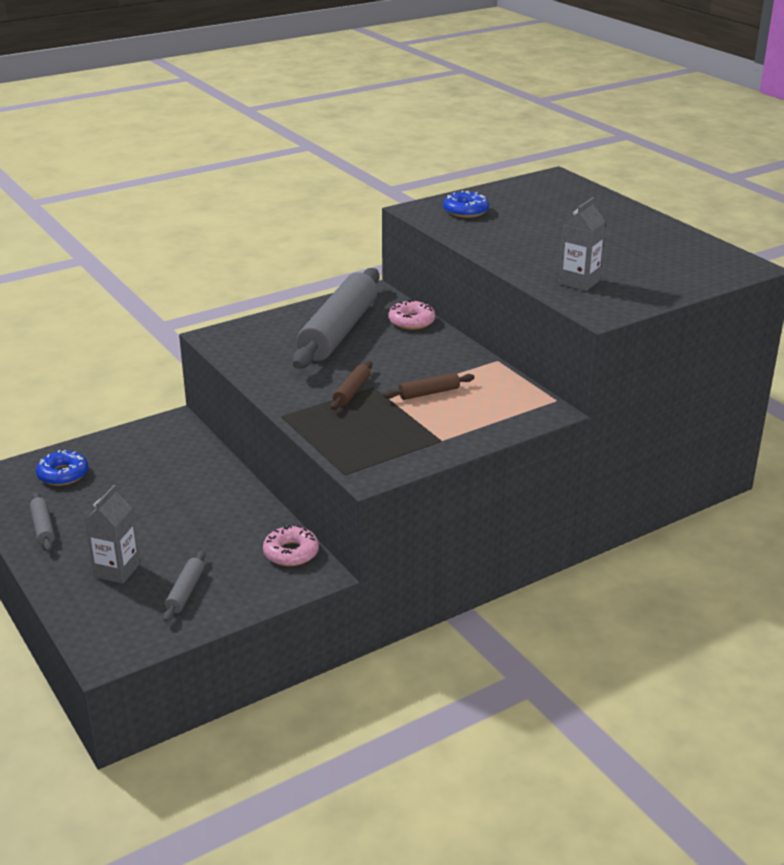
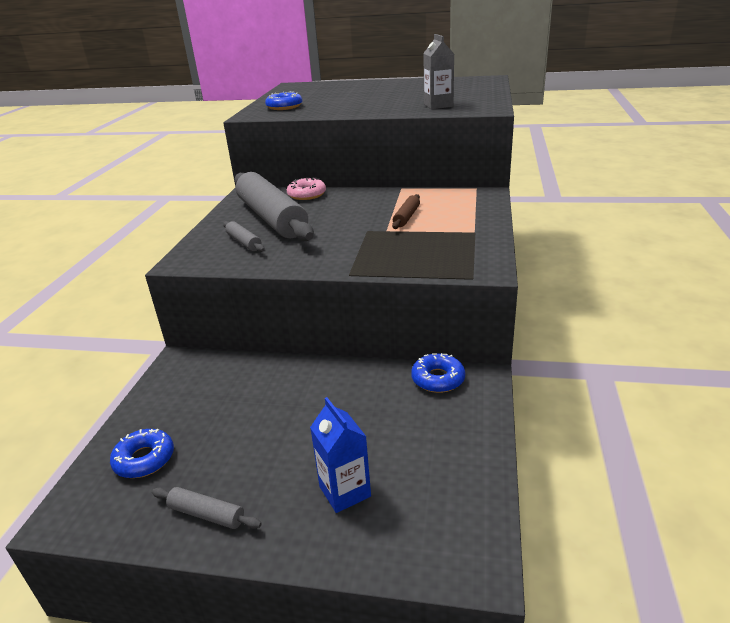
camera: 45 degrees left, 0 degrees up
grey carton [85,485,140,584] -> blue carton [310,397,371,513]
grey rolling pin [163,551,205,622] -> grey rolling pin moved to [223,221,265,252]
pink donut [263,525,319,566] -> blue donut [411,353,465,393]
brown rolling pin [331,361,372,410] -> none

